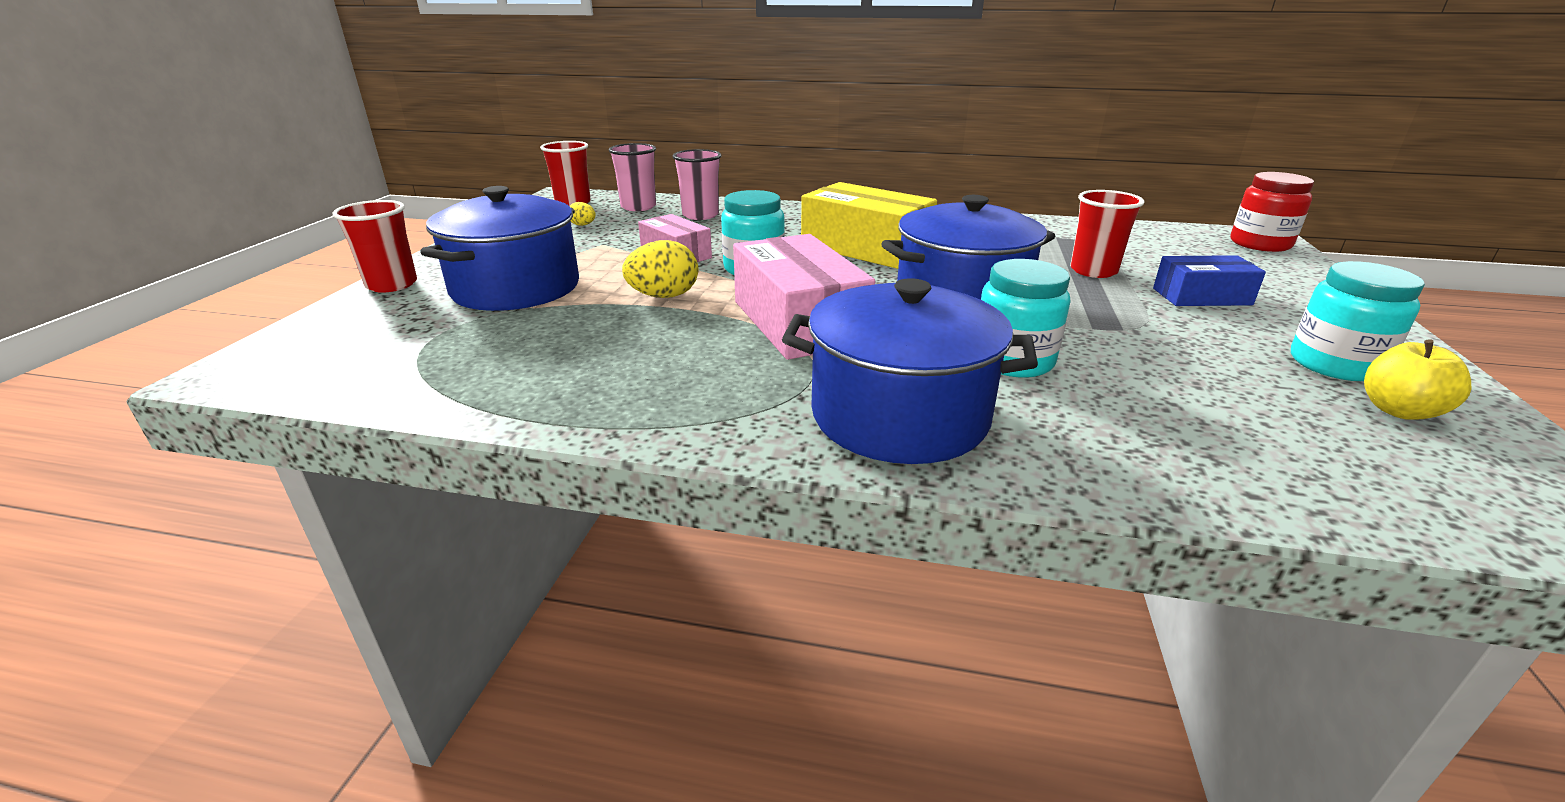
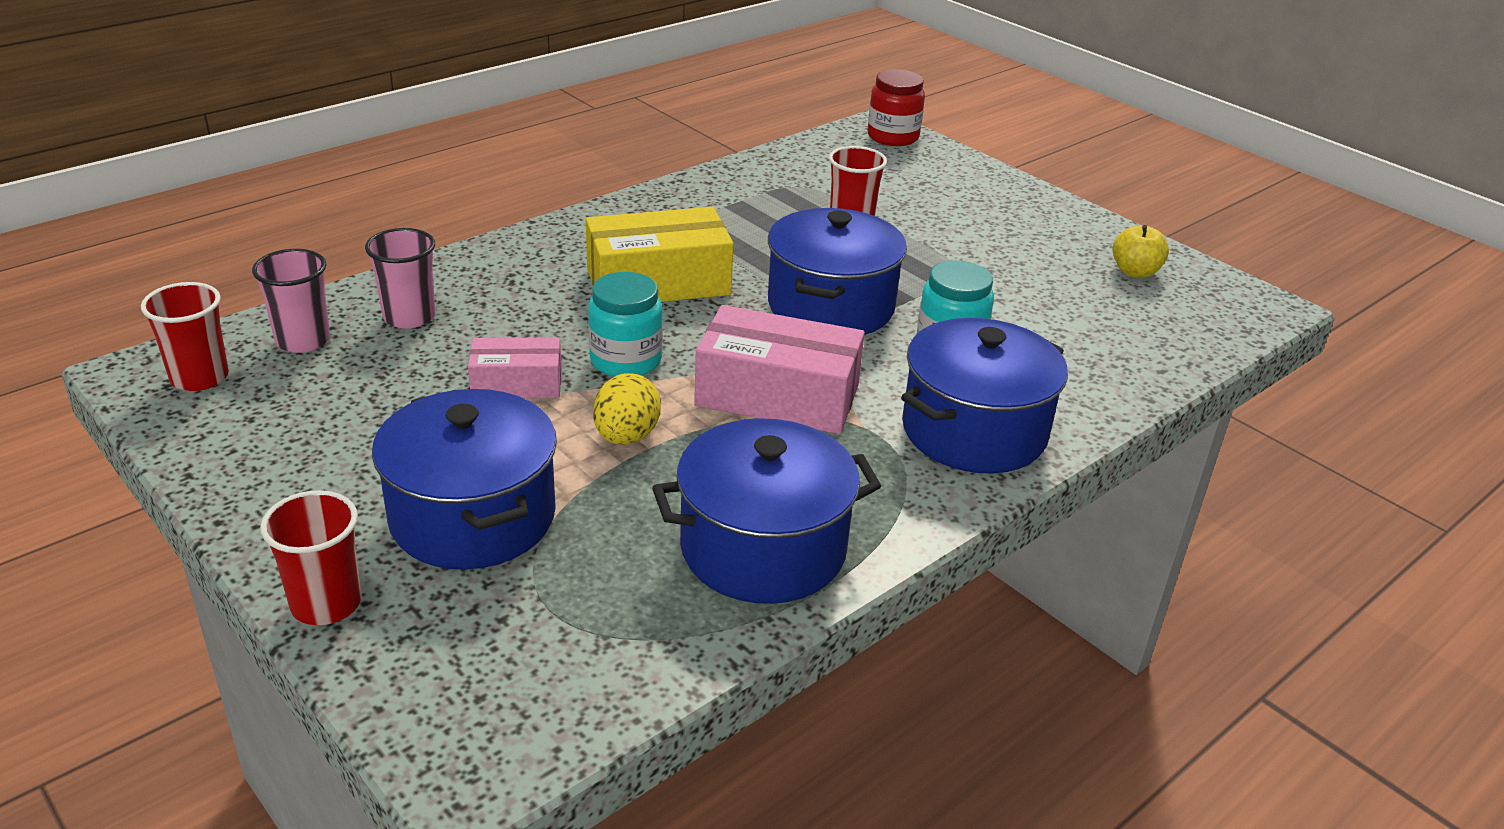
camera: 55 degrees left, 5 degrees up
yellow egg [570,202,596,226] -> none
blue box [1153,255,1266,306] -> none
turquoise jar [1291,261,1425,381] -> none
none -> blue pot [652,418,881,604]

